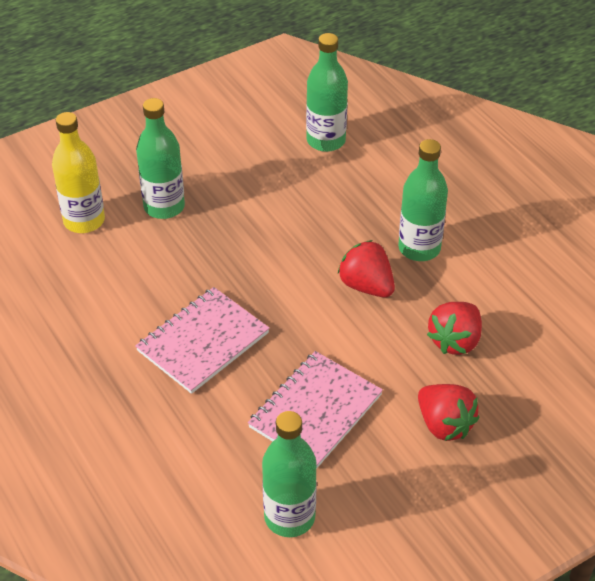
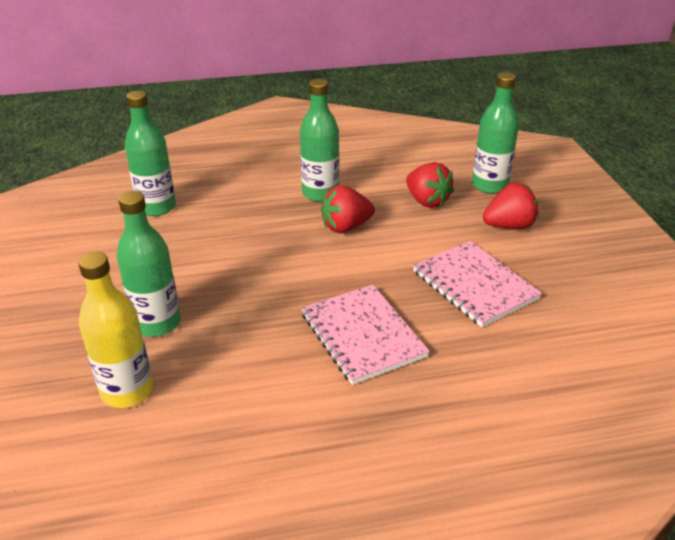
camera: 70 degrees left, 10 degrees down
green bottle [262,411,317,537] -> green bottle moved to [472,72,519,194]

